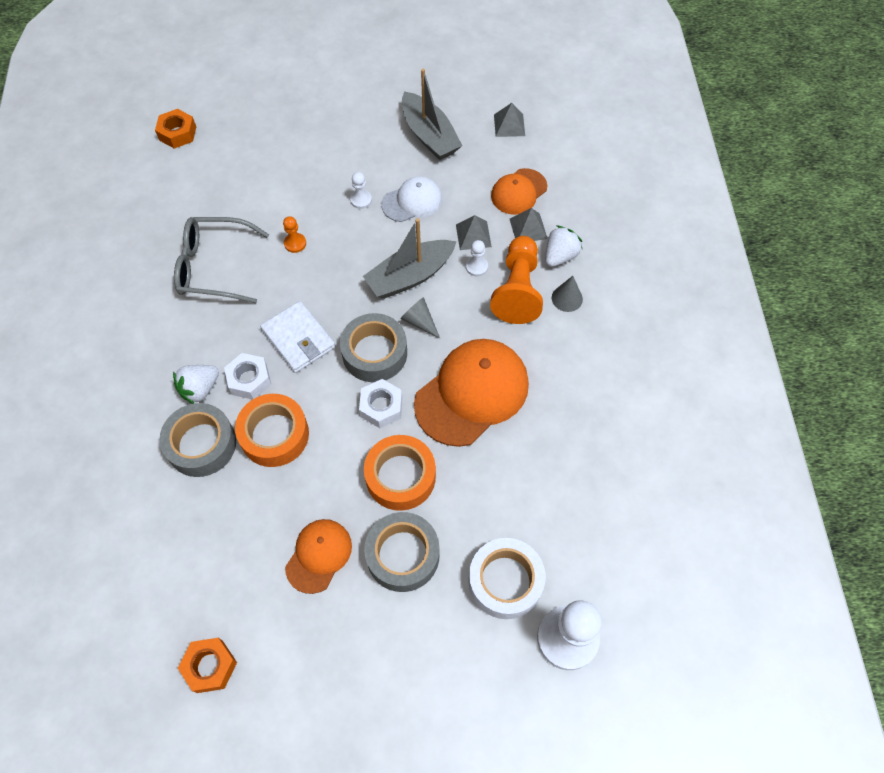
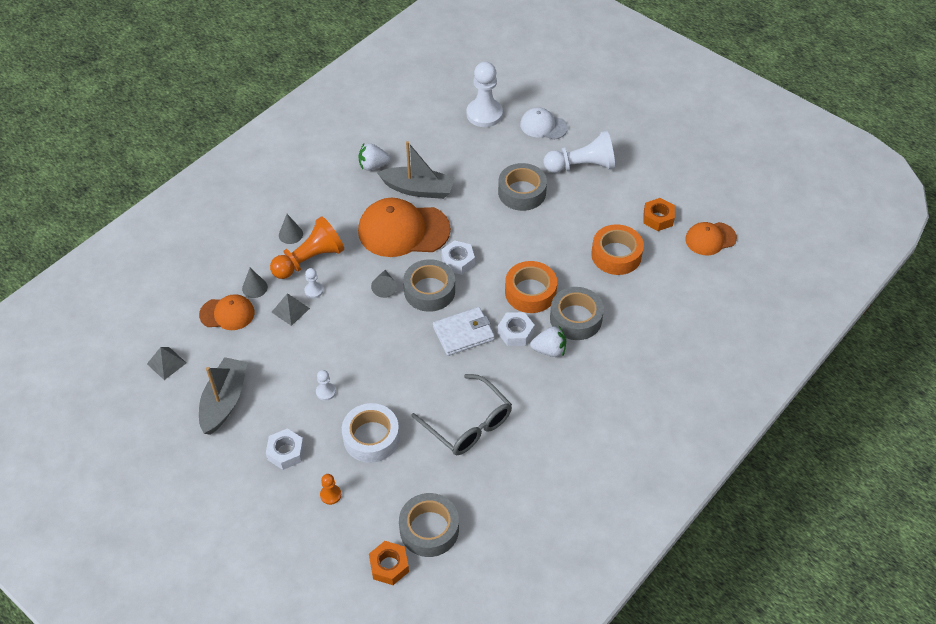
camera: 135 degrees left, 10 degrees down
white wallet [260,301,335,373] -> white wallet turned 60 degrees clockwise [433,307,494,356]
orange pawn [283,216,306,253] -> orange pawn moved to [320,474,341,505]
orange cap [285,519,352,594] -> orange cap moved to [685,222,737,255]
grey boat [363,218,457,299] -> grey boat moved to [377,141,455,199]
orange tape [364,435,436,511] -> orange tape moved to [591,224,644,275]
white cap [382,176,442,222] -> white cap moved to [520,107,568,140]
white tape [468,538,546,619] -> white tape moved to [342,403,400,463]
grey pyramid [510,208,548,241] -> grey cone [242,268,268,298]
white strawberry [545,226,582,267] -> white strawberry moved to [359,143,391,170]
none -> white nut [266,428,304,470]
none -> grey tape [399,493,459,557]
none -> white pawn [544,131,615,173]

